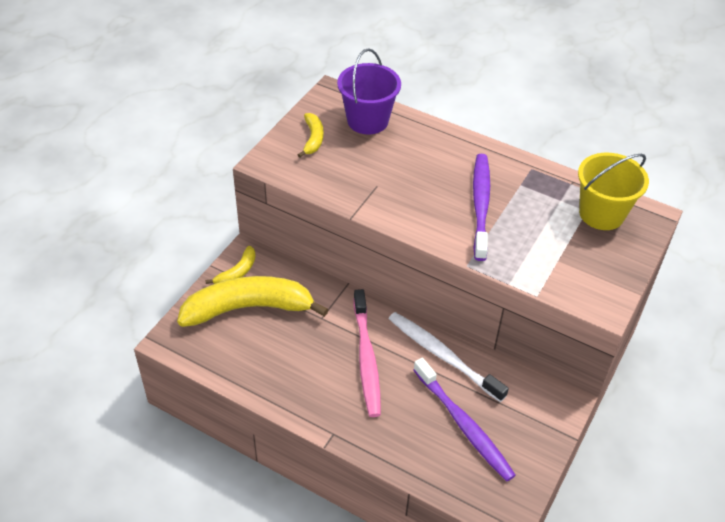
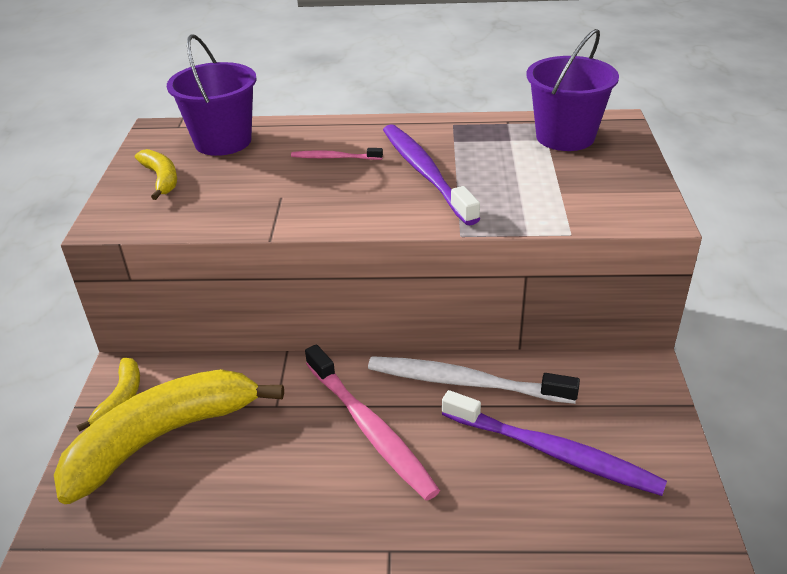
camera: 25 degrees left, 10 degrees down
yellow bucket [578,153,649,230] -> purple bucket [526,29,619,151]
none -> pink toothbrush [291,148,383,160]

